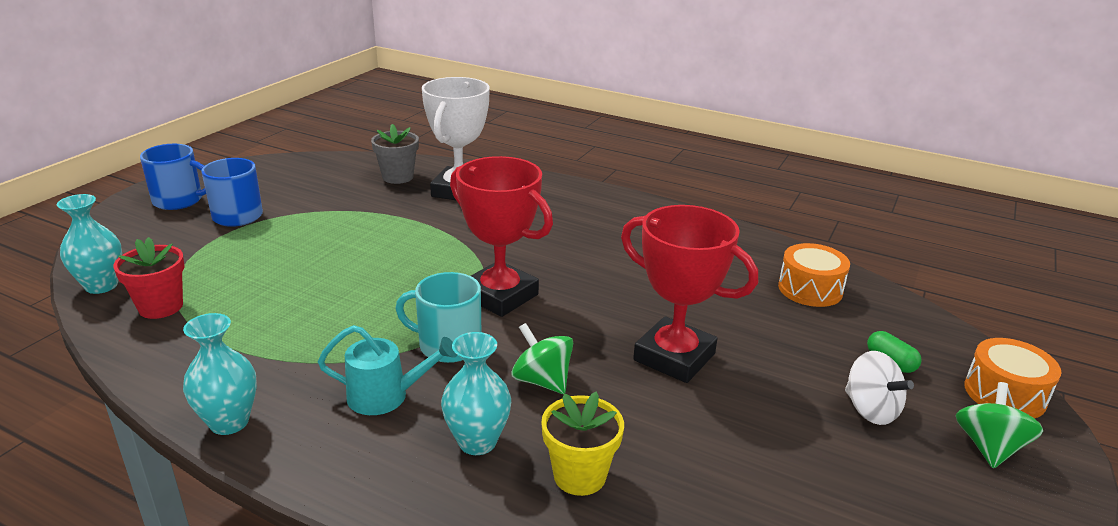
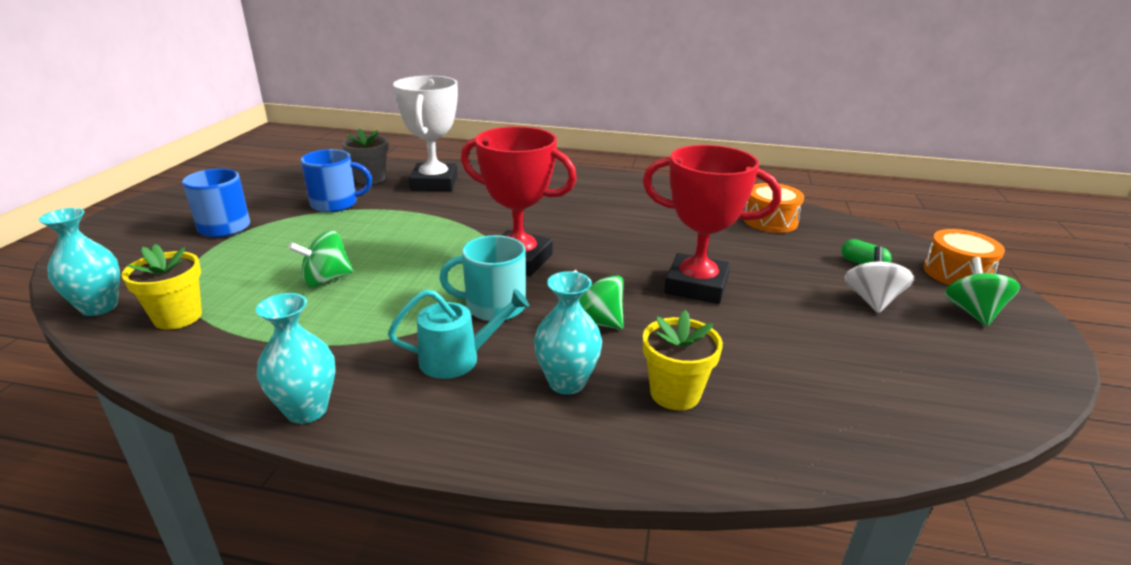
camera: 15 degrees left, 0 degrees up
red flower pot [113,237,185,319] -> yellow flower pot [121,244,202,330]
blue mug [140,144,206,210] -> blue mug moved to [301,149,372,212]
white spinning top [845,351,914,425] -> white spinning top turned 120 degrees counterclockwise [844,246,914,313]
none -> green spinning top [288,231,353,287]

